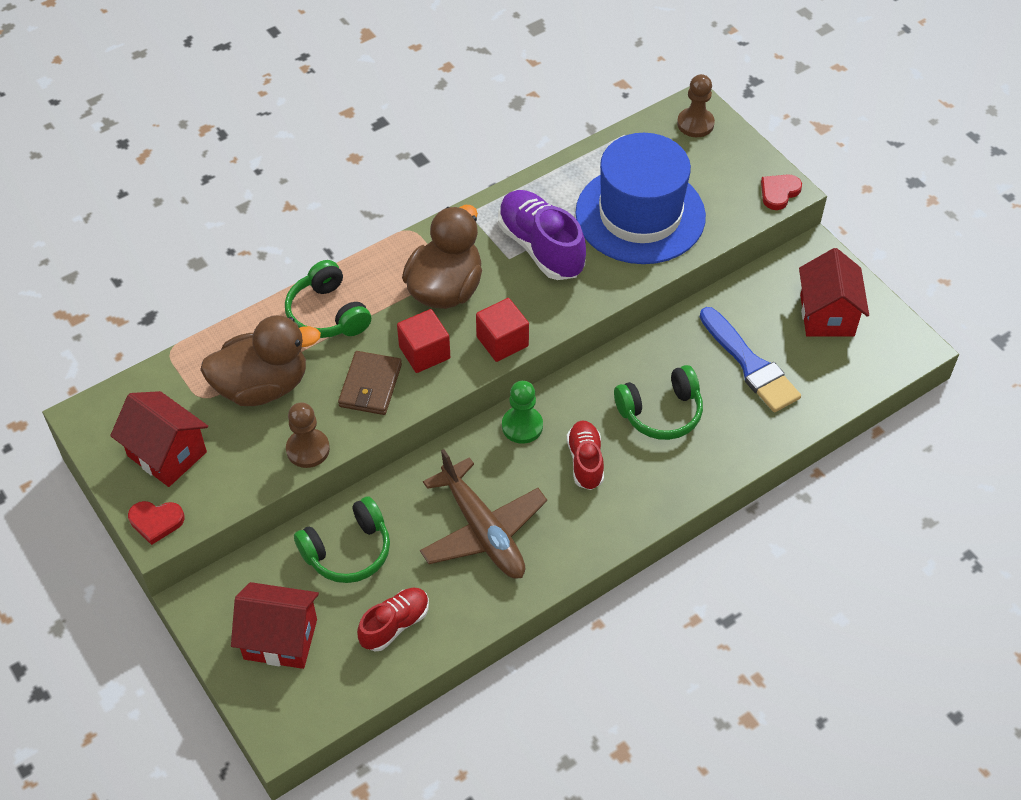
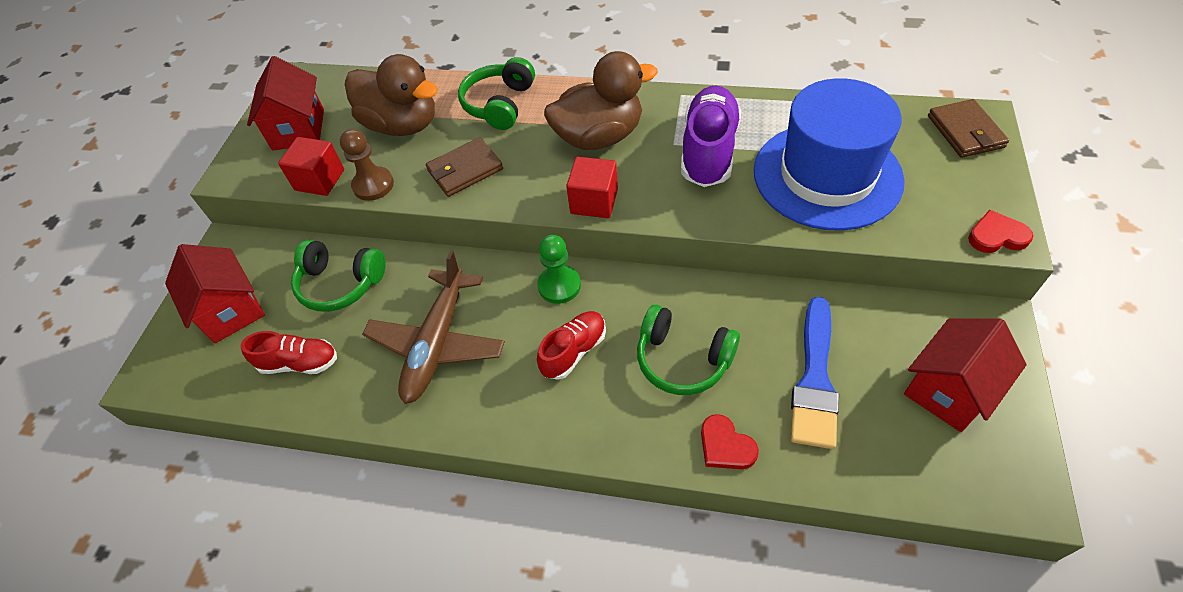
camera: 50 degrees right, 0 degrees up
red heart [128,501,184,545] -> red heart moved to [701,414,759,469]
red cube [397,309,450,373] -> red cube moved to [278,137,344,196]
brown pawn [677,74,715,137] -> brown wallet [928,99,1009,158]

